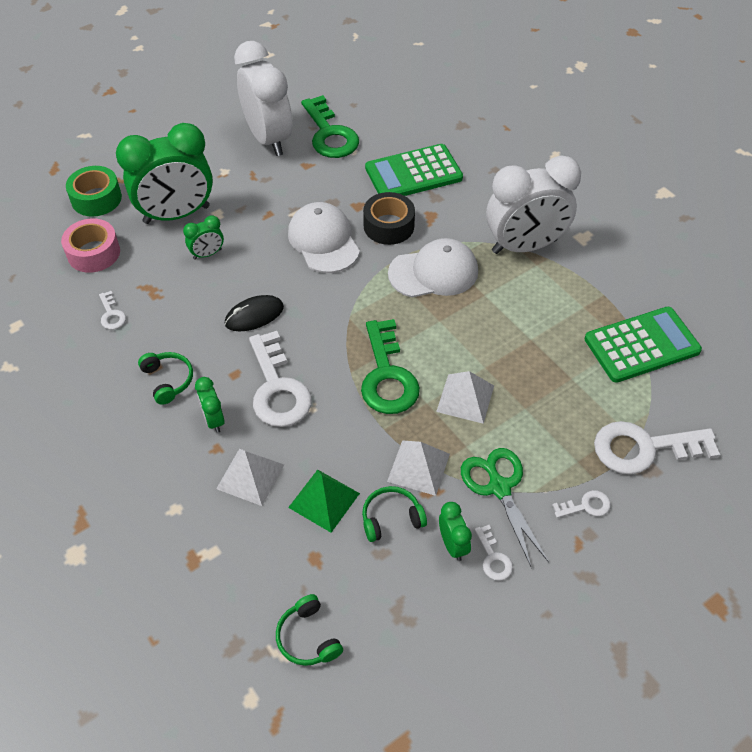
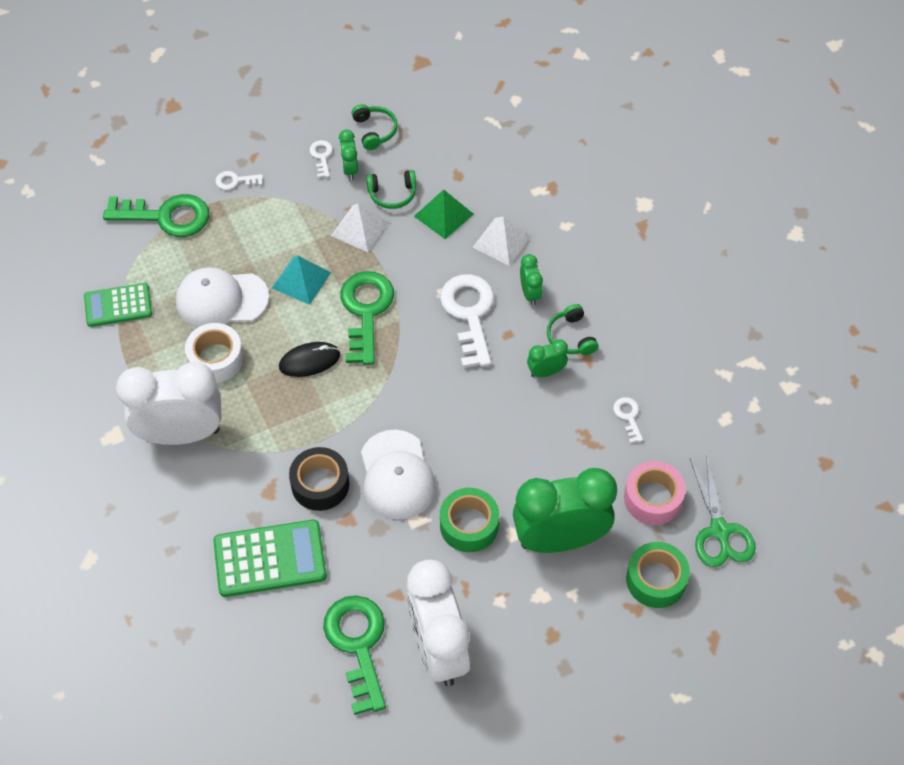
camera: 170 degrees left, 5 degrees up
green clock [183,215,224,260] -> green clock moved to [527,339,568,377]
black mouse [225,295,284,332] -> black mouse moved to [279,342,340,377]
green headphones [276,594,343,666] -> green headphones moved to [351,104,398,150]
white cap [388,238,478,297] -> white cap moved to [176,267,269,327]
white pyramid [436,371,494,424] -> turquoise pyramid [272,256,331,305]
green scissors [461,448,549,568] -> green scissors moved to [690,454,756,567]
green calculator [585,307,702,383] -> green calculator [84,283,152,327], size x0.66
white key [594,421,720,474] -> green key [103,194,209,237]
none -> white tape [185,323,244,383]
none -> green tape [440,488,499,552]

